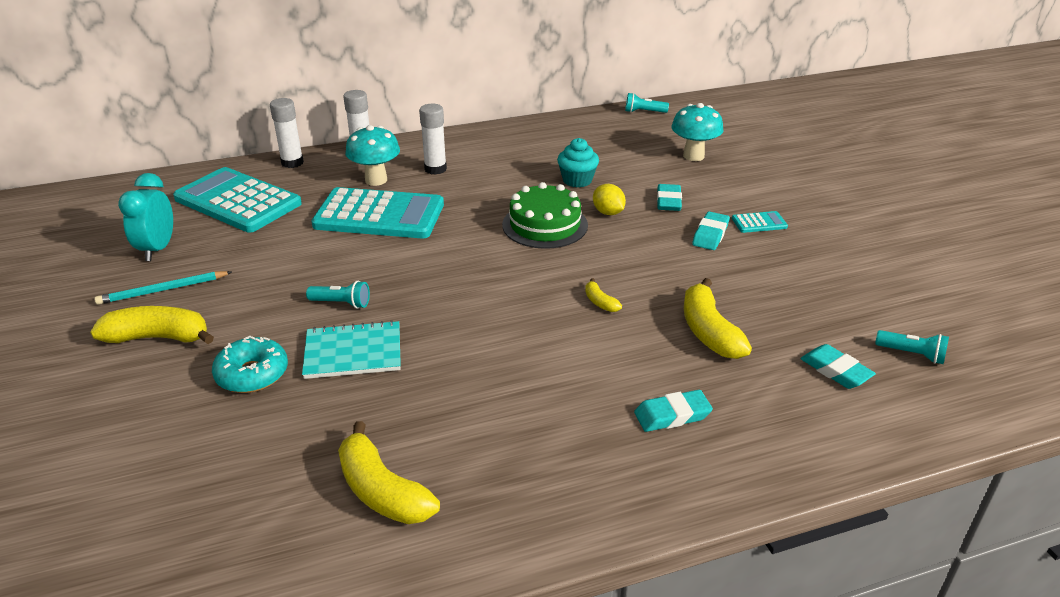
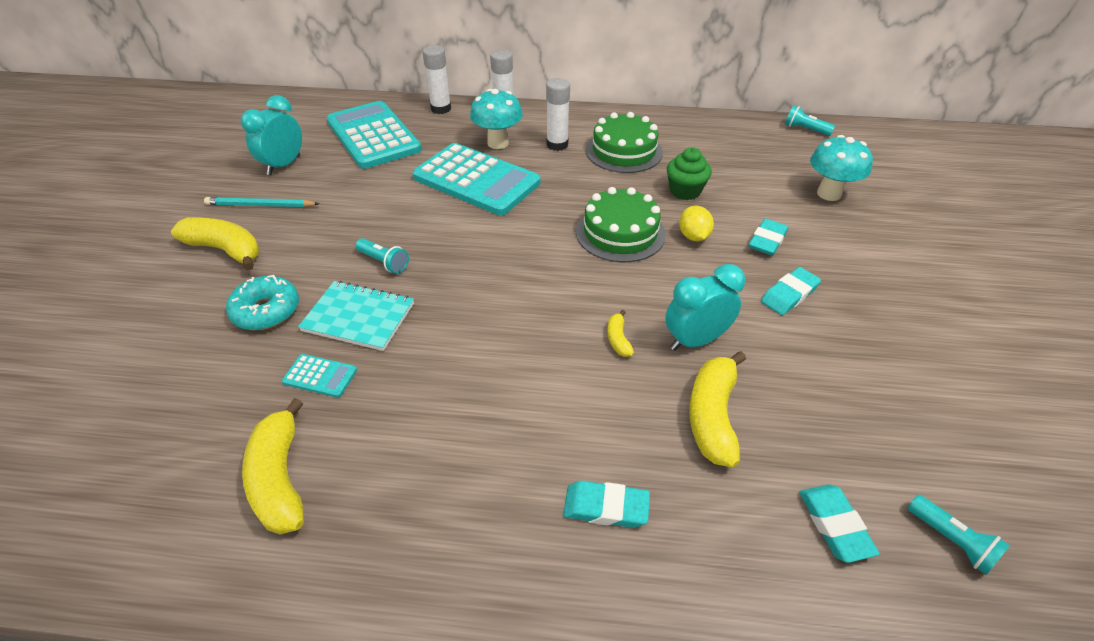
camera: 25 degrees right, 10 degrees up
turquoise cupcake [557,138,599,188] -> green cupcake [667,147,712,200]
turquoise calculator [732,211,788,233] -> turquoise calculator moved to [282,354,357,398]
none -> green cake [586,112,663,173]
none -> turquoise clock [665,264,745,350]

